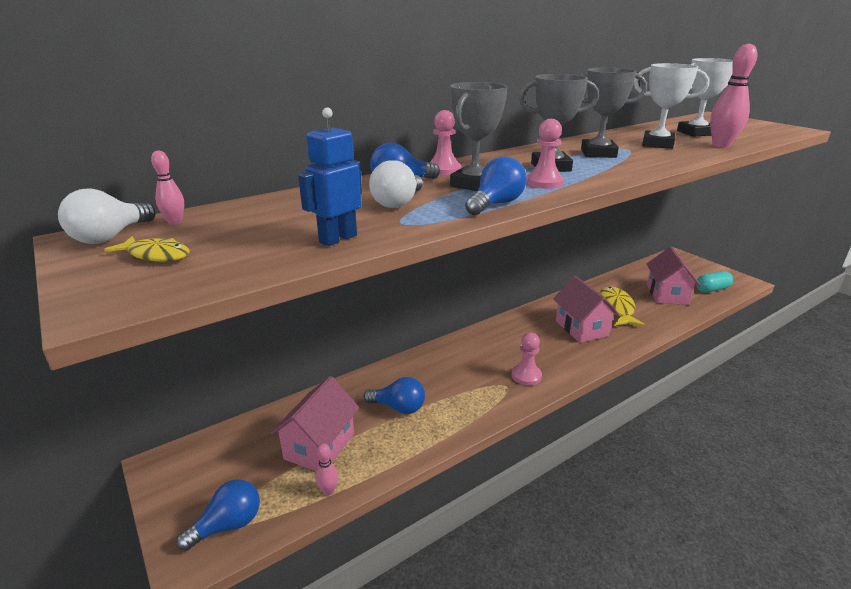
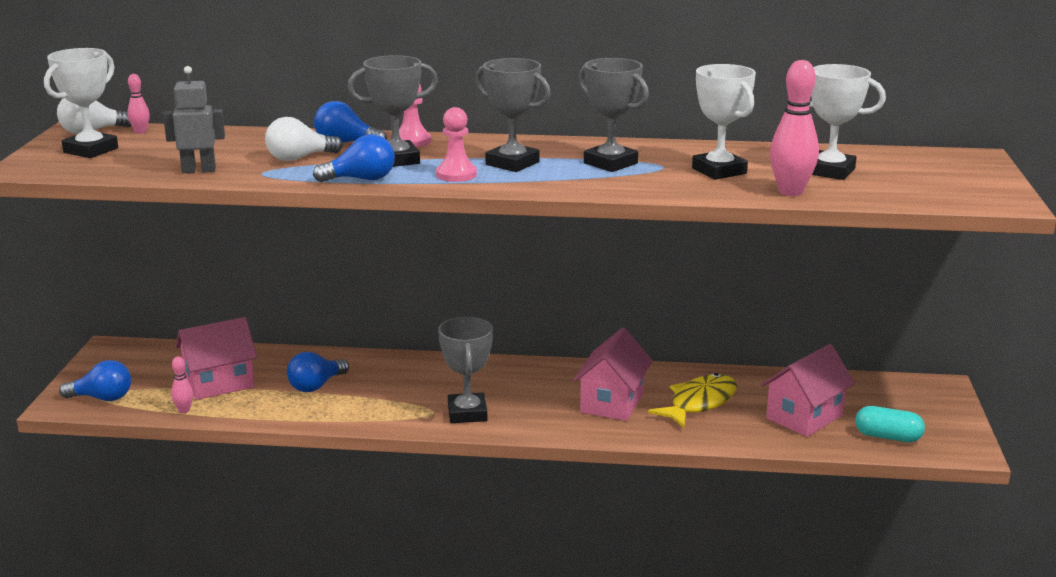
camera: 40 degrees right, 5 degrees down
yellow fish [104,236,190,262] -> white trophy [44,48,118,158]
blue robot [298,108,362,246] -> grey robot [163,66,225,173]
blue light bulb [363,377,425,414] -> blue light bulb turned 75 degrees clockwise [287,352,349,392]
pink pawn [512,332,542,386] -> grey trophy [438,317,493,423]

